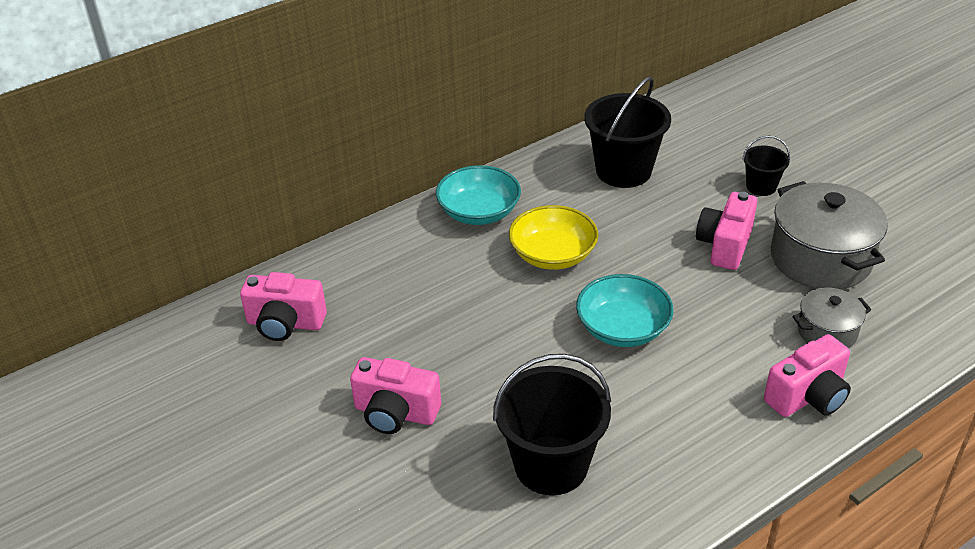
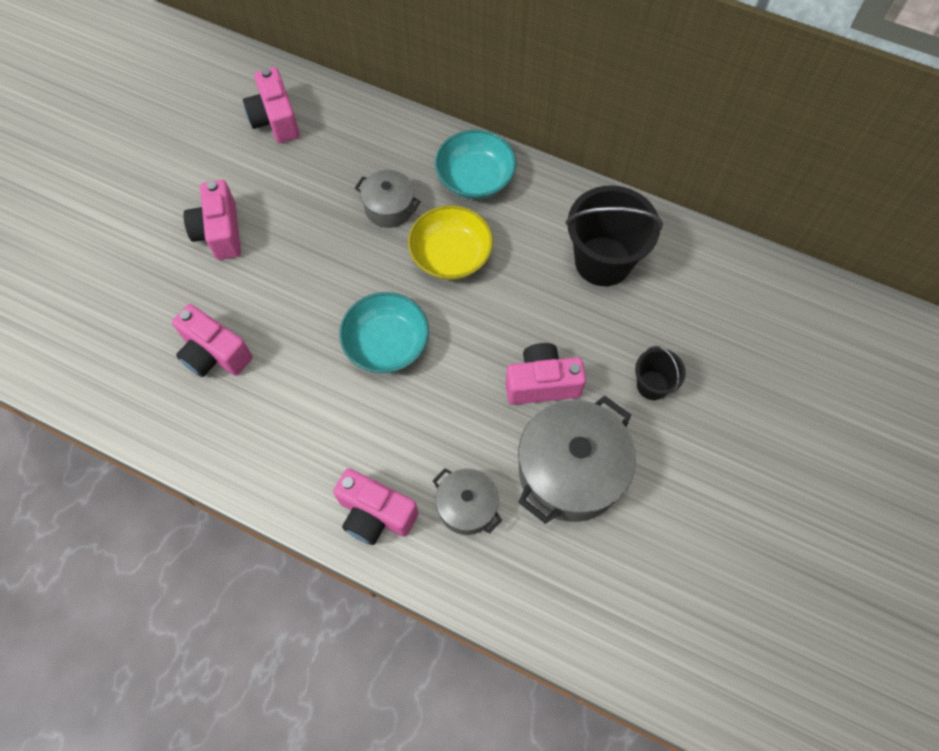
camera: 60 degrees right, 25 degrees up
black bucket [493,354,611,495] -> pink camera [172,304,252,377]
none -> grey pot [355,170,421,228]

